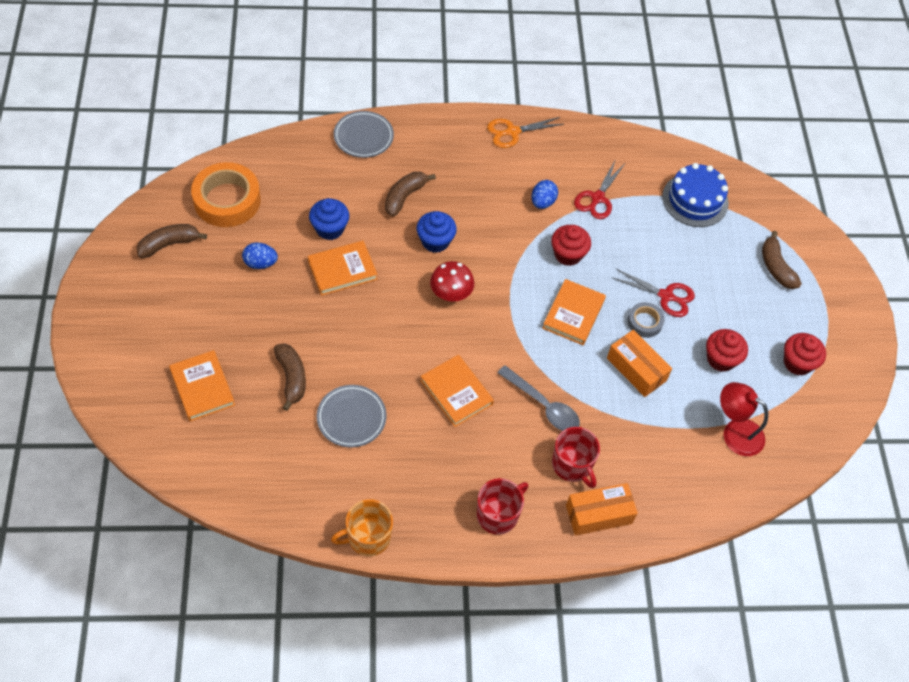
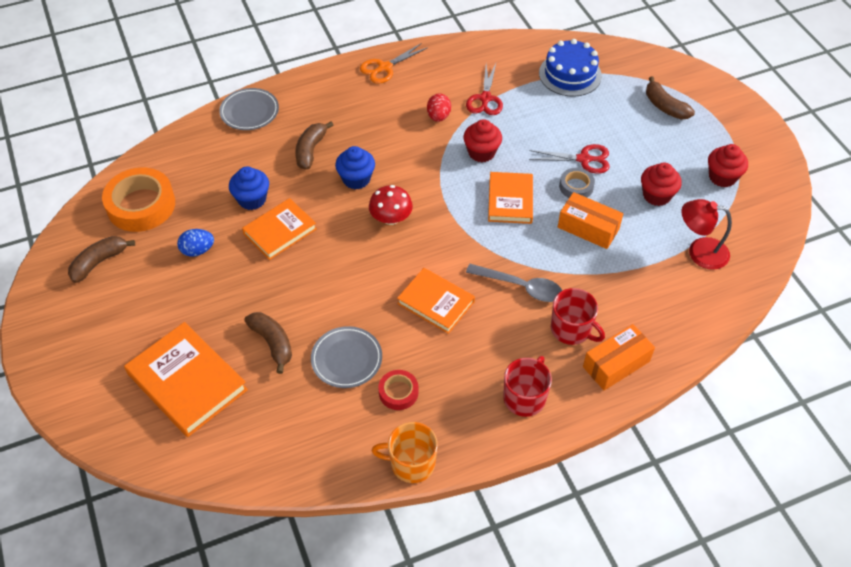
camera: 15 degrees left, 5 degrees down
orange book [169,350,235,422] -> orange book [124,322,248,437], size x1.52
orange mug [331,499,393,556] -> orange mug turned 45 degrees clockwise [372,422,438,483]
blue egg [532,180,558,209] -> red egg [427,93,451,122]
none -> red tape [378,370,418,410]

